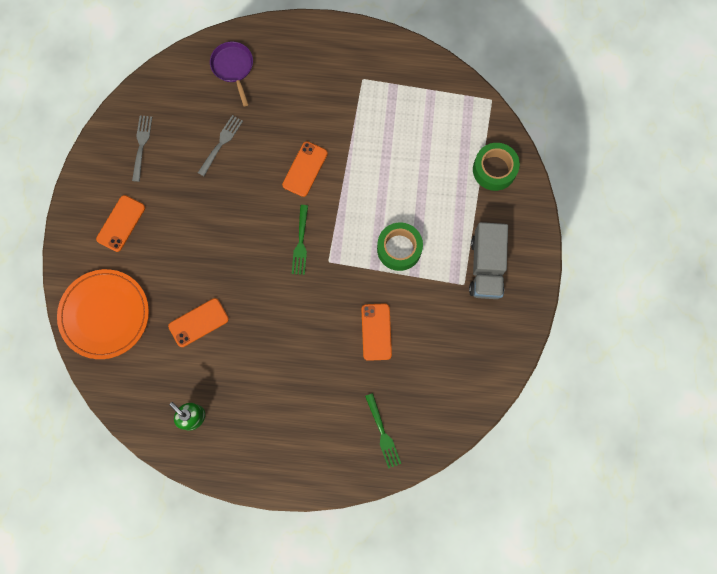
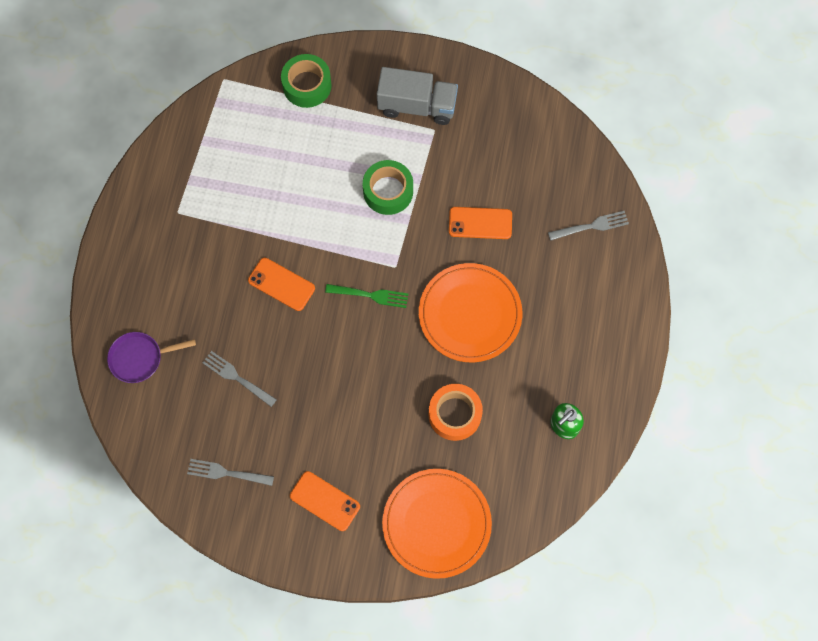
camera: 85 degrees left, 5 degrees down
orange phone [168,298,229,347] -> orange tape [429,384,483,441]
green fork [365,393,401,469] -> grey fork [548,211,629,241]
none -> orange plate [419,263,522,362]

